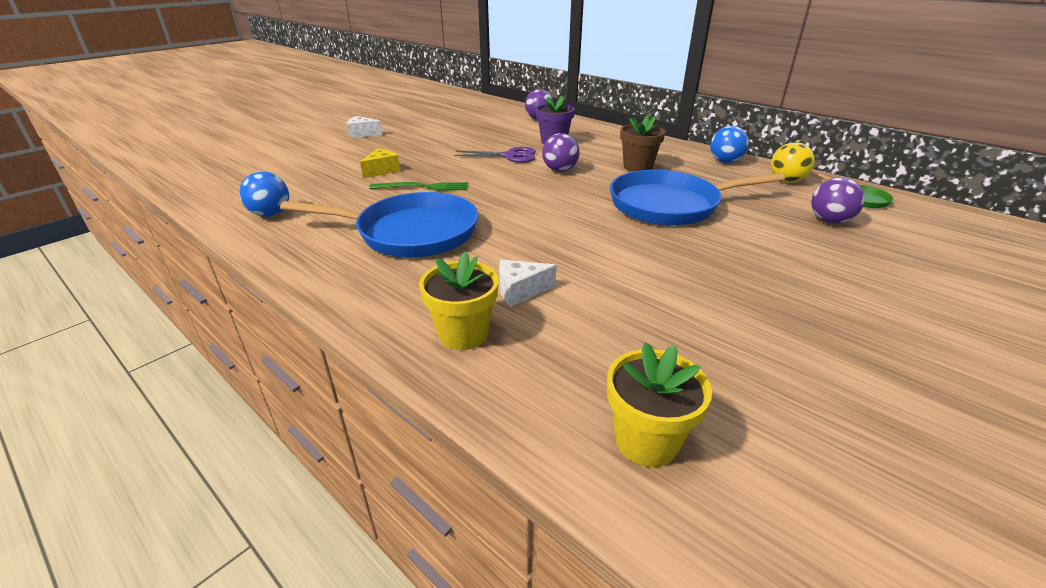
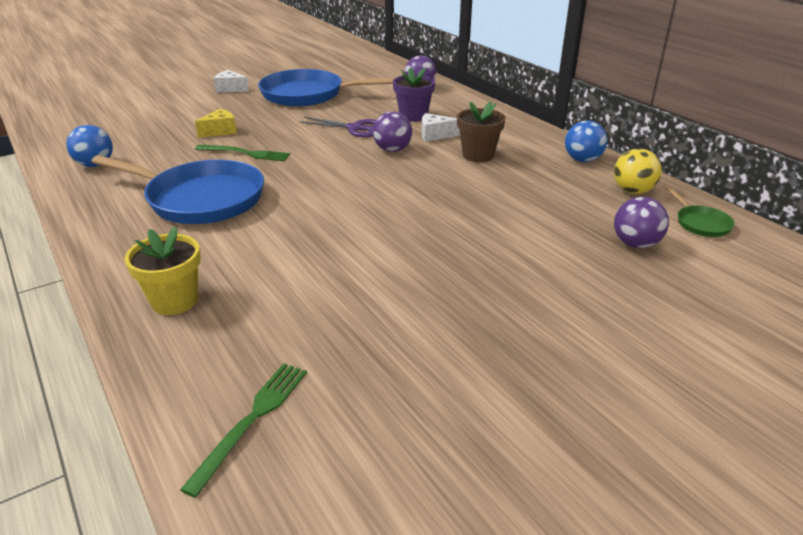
camera: 15 degrees right, 0 degrees up
white cheese [499,260,557,307] -> white cheese moved to [422,113,460,142]
yellow flower pot [607,342,712,467] -> green fork [180,363,307,498]
blue pan [610,170,785,226] -> blue pan moved to [258,69,395,107]

